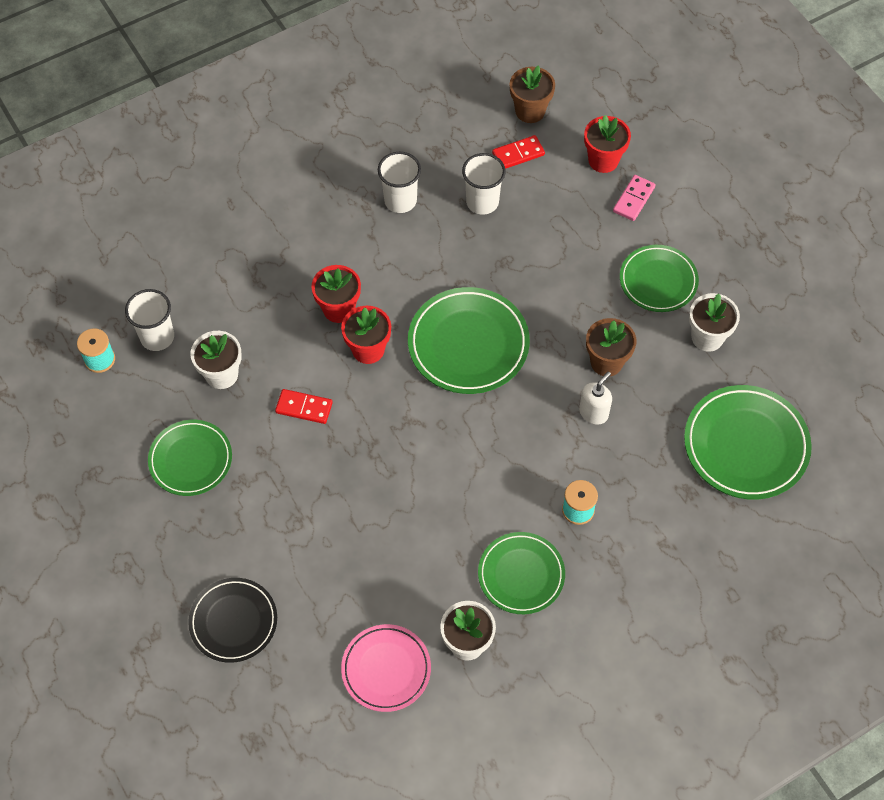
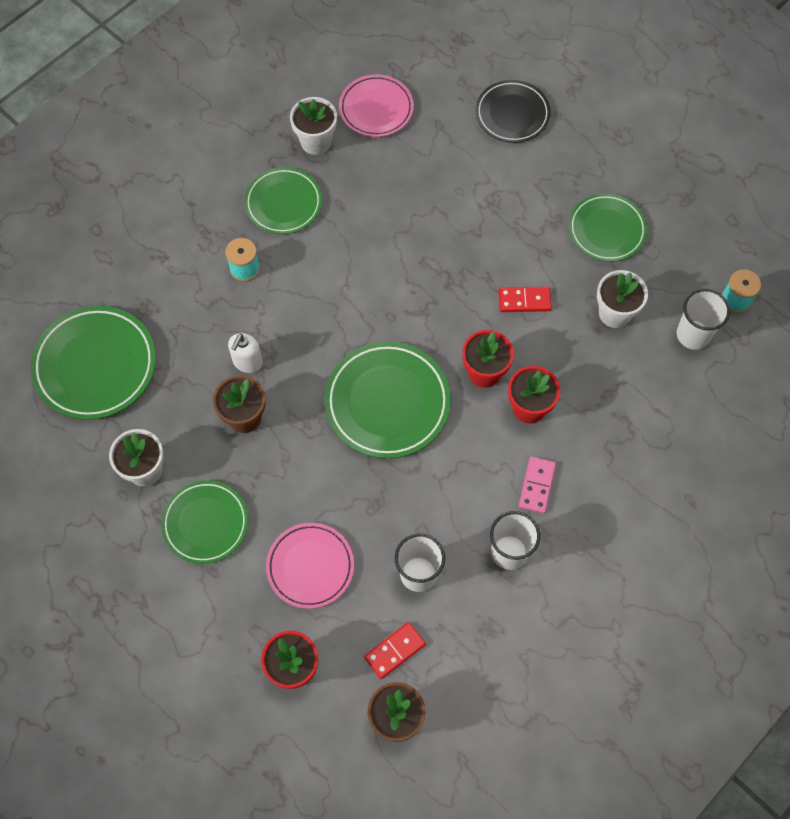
camera: 165 degrees right, 5 degrees up
pink domino [613,175,656,221] -> pink domino moved to [519,457,556,514]
none -> pink plate [266,523,354,609]

